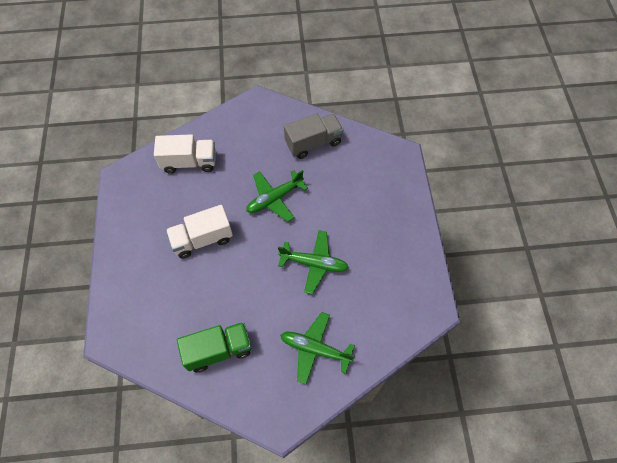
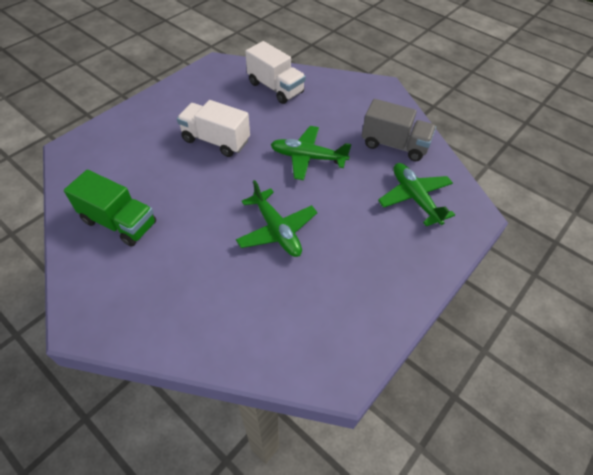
camera: 45 degrees right, 10 degrees down
green plane [280,312,355,384] -> green plane moved to [378,163,455,226]

